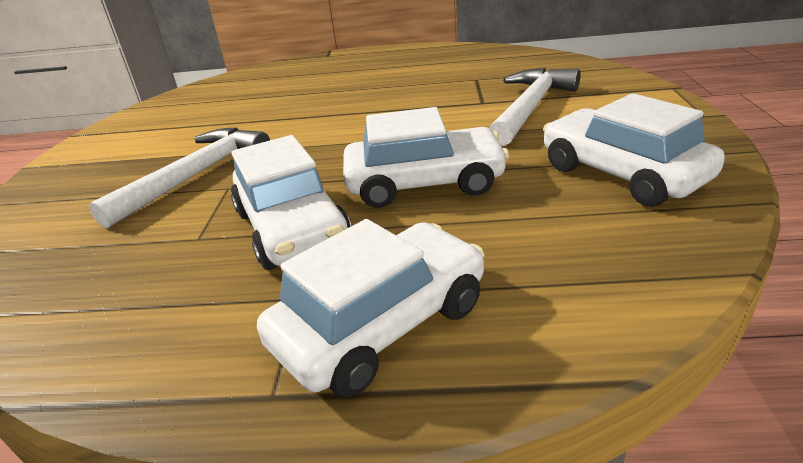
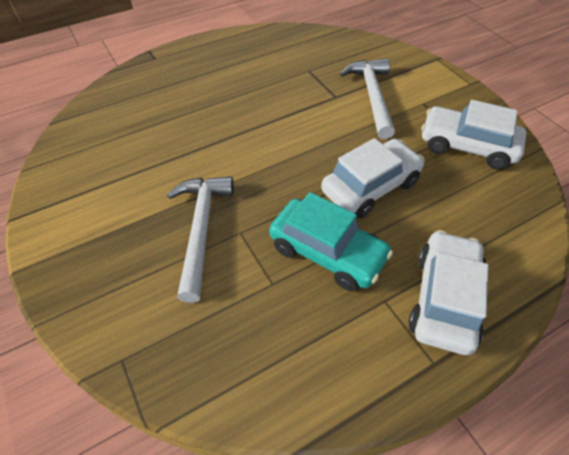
camera: 35 degrees left, 20 degrees up
white car [231,135,351,270] -> turquoise car [269,192,393,291]

